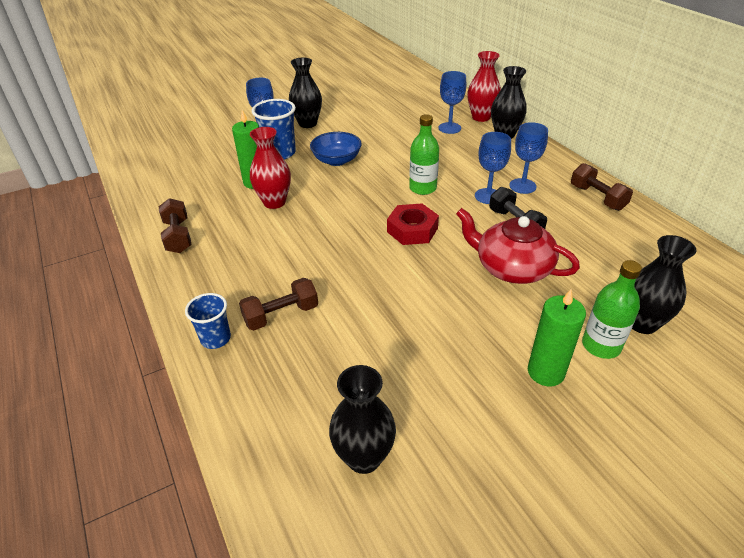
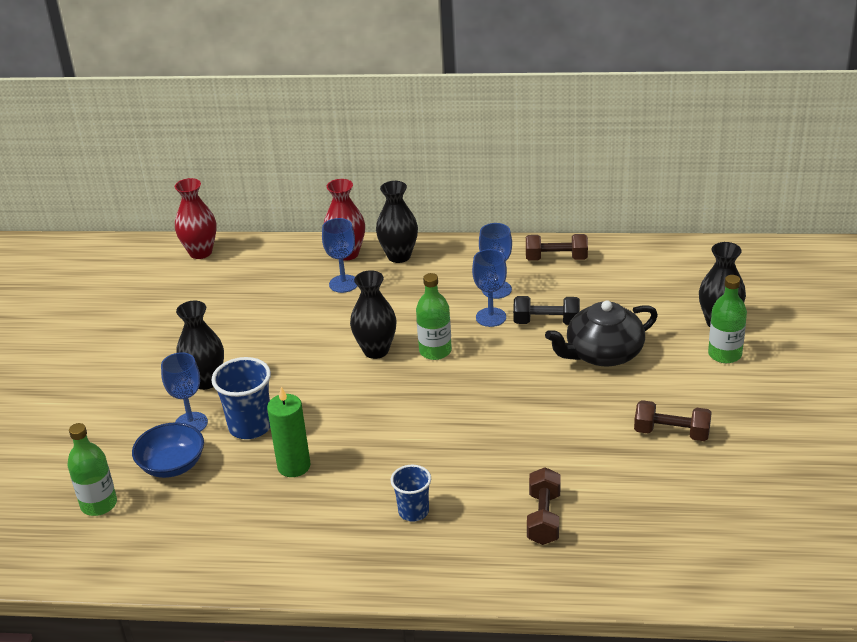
camera: 55 degrees left, 5 degrees down
brown dumbbell [159,198,192,253] -> brown dumbbell moved to [634,400,712,441]
blue cup [185,293,231,349] -> blue cup moved to [390,465,431,522]
red vase [250,127,291,209] -> red vase moved to [175,178,217,259]
blue bowl [310,132,362,166] -> blue bowl moved to [132,422,204,478]
black vase [329,365,396,474] -> black vase moved to [350,270,397,359]
red nut [387,204,439,245] -> none
red teapot [456,208,580,284] -> black teapot [545,300,658,366]
green candle [528,289,586,386] -> none
none -> green bottle [67,423,117,516]

